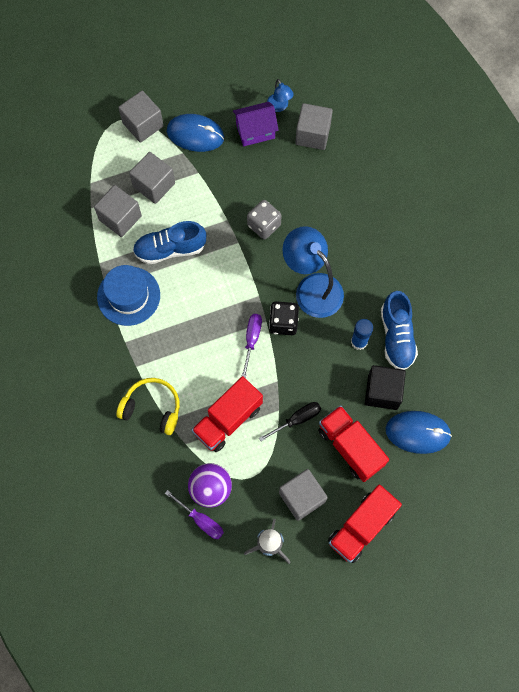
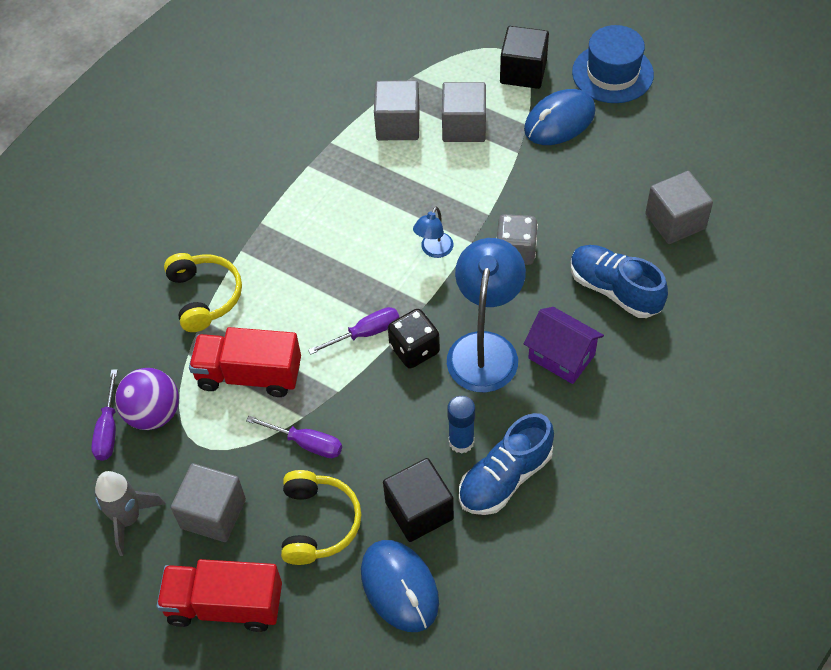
camera: 55 degrees right, 15 degrees down
blue hat [97,265,160,326] -> blue hat moved to [572,25,654,103]
grey cube [118,91,164,143] -> black cube [500,26,549,89]
blue shoe [133,221,206,264] -> blue shoe moved to [571,245,668,318]
blue mouse [167,114,224,152] -> blue mouse turned 75 degrees clockwise [524,89,596,145]
purple house [233,102,279,146] -> purple house moved to [524,307,604,384]
black screwdriver [259,402,321,442] -> purple screwdriver [246,416,342,458]
blue lamp [267,79,294,112] -> blue lamp moved to [413,207,454,258]
red truck [318,405,389,482] -> yellow headphones [281,470,361,565]

